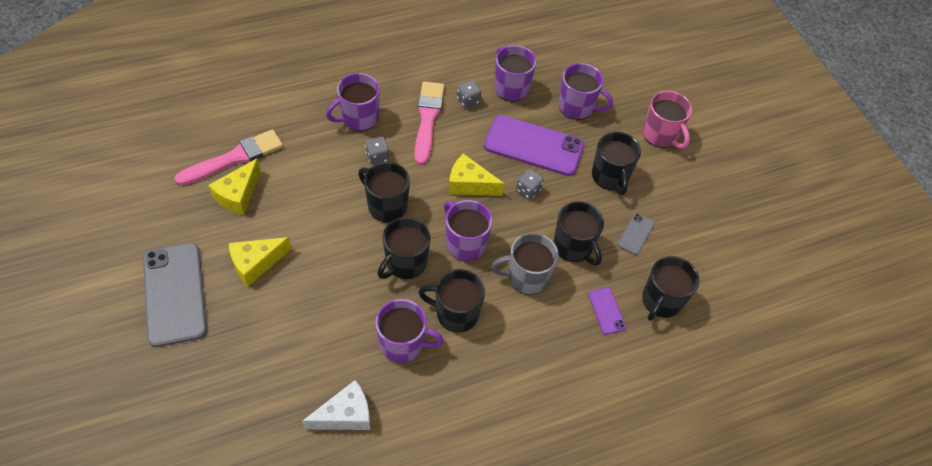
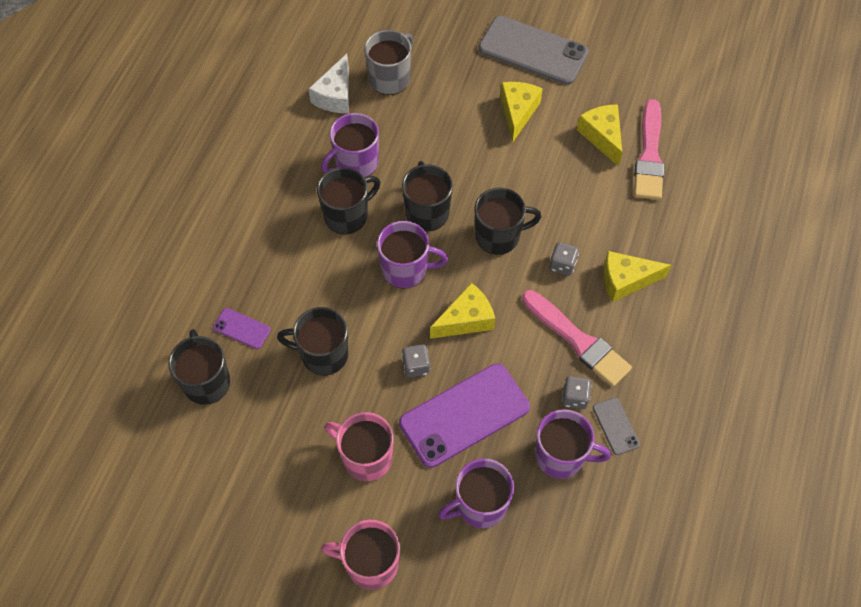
camera: 135 degrees right, 5 degrees up
purple mug [326,73,380,131] -> yellow cheese [603,251,671,302]
grey mug [491,233,559,295] -> grey mug moved to [364,30,413,95]
black mug [592,132,641,195] -> pink mug [325,412,394,482]
grey phone [617,213,655,255] -> grey phone moved to [593,397,640,455]

